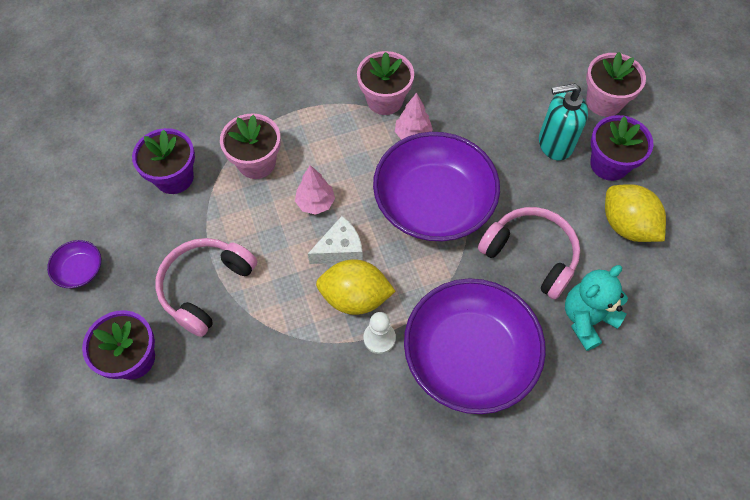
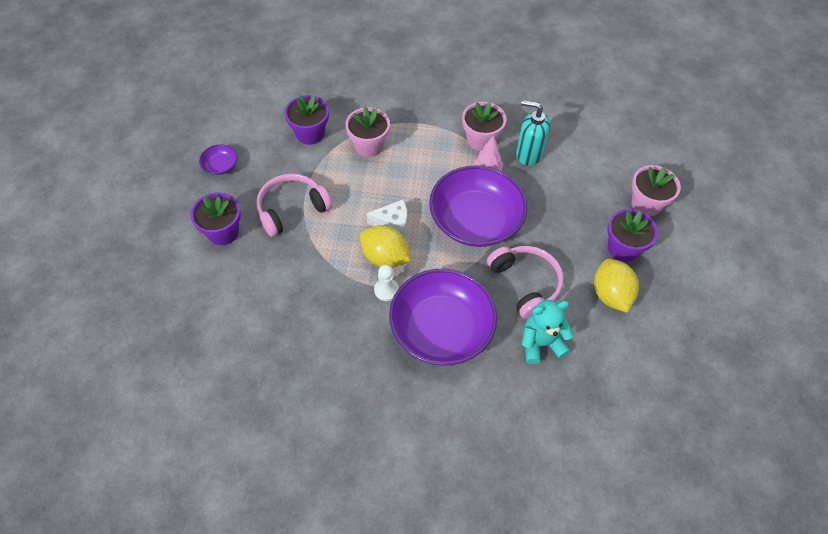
camera: 25 degrees right, 5 degrees down
pink tree [295,165,335,215] -> none
turquoise soap dispenser [539,83,588,161] -> turquoise soap dispenser moved to [516,100,550,166]

